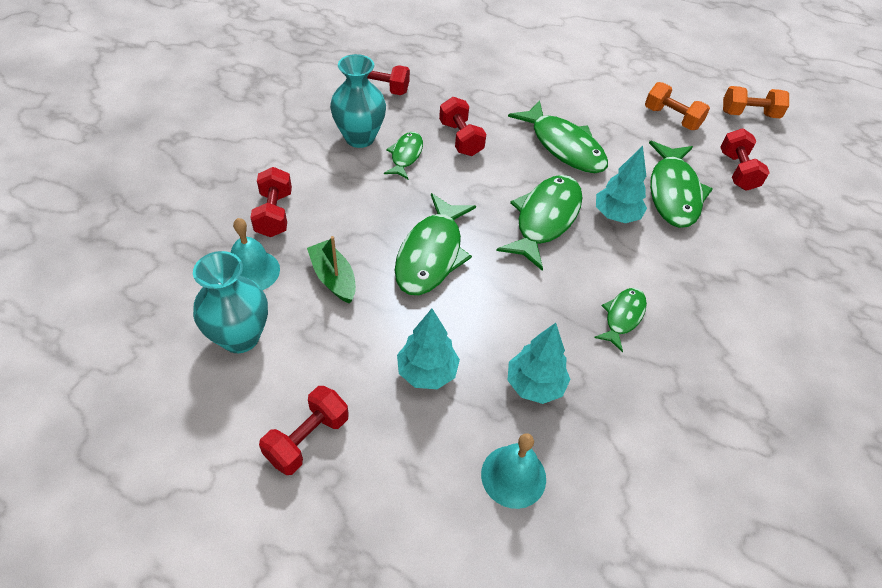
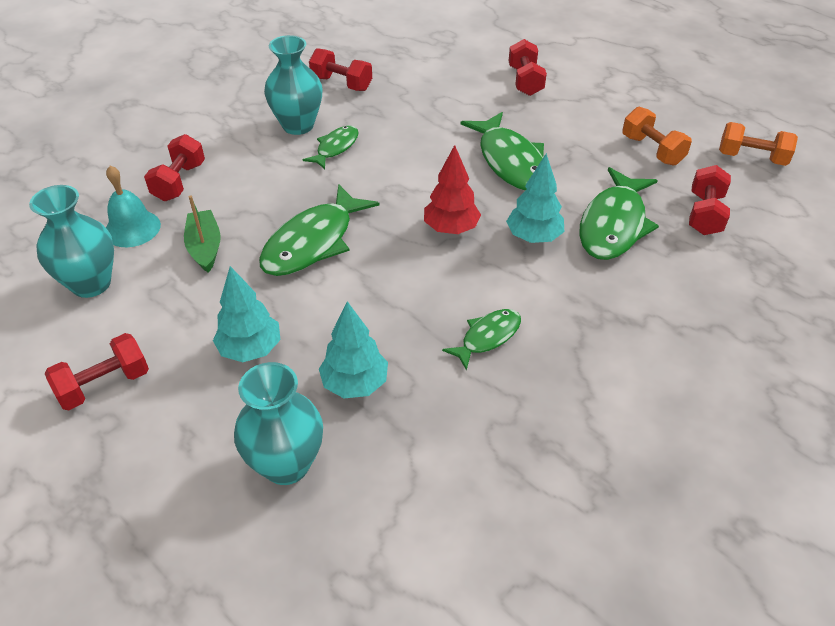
camera: 20 degrees right, 5 degrees down
red dumbbell [439,97,486,156] -> red dumbbell moved to [508,39,547,96]
turquoise bell [481,433,546,509] -> turquoise vase [234,362,323,485]
green fish [496,175,583,271] -> red tree [424,145,481,234]

